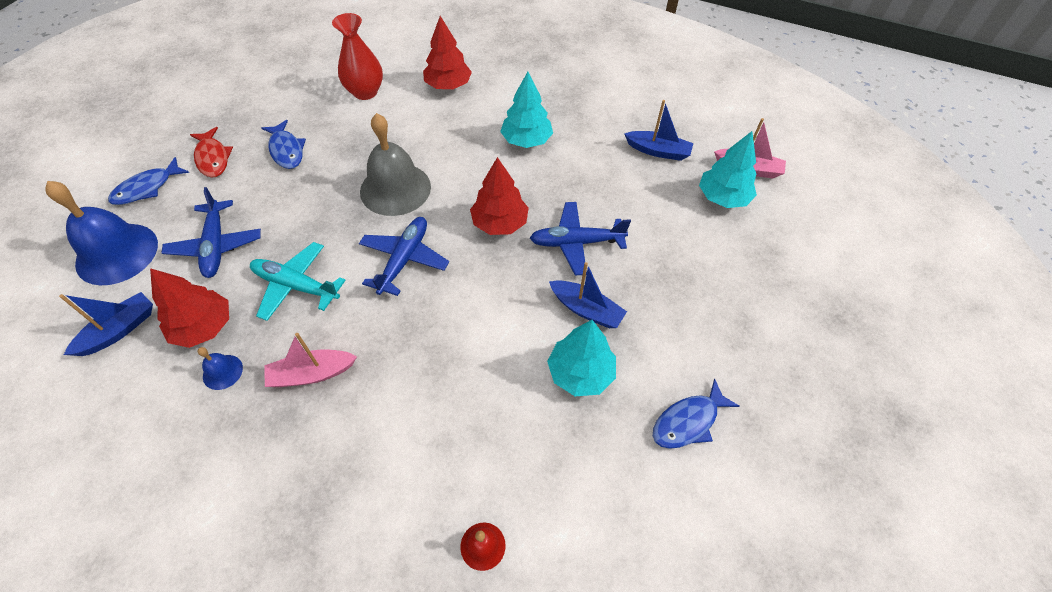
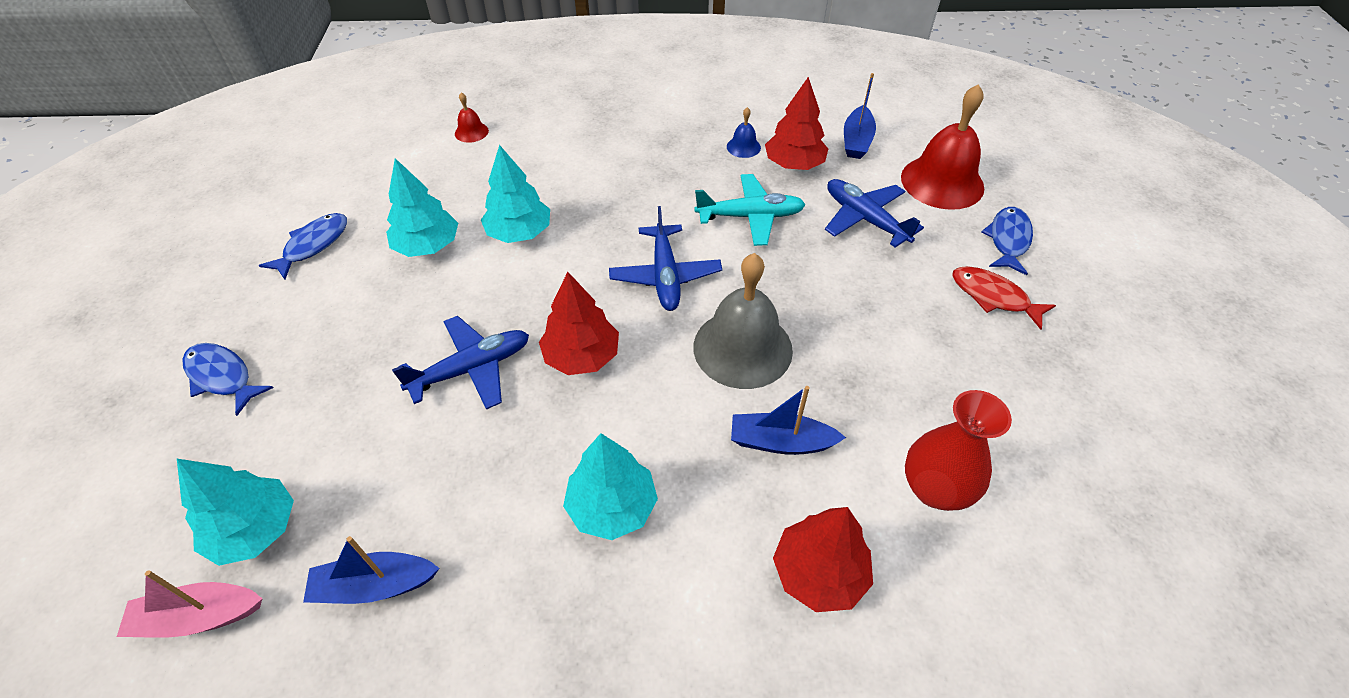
camera: 155 degrees right, 5 degrees down
blue bell [45,181,158,285] -> red bell [901,84,984,210]
blue fish [262,120,306,169] -> blue fish moved to [182,343,274,416]
pink boat [265,333,357,387] -> none
blue boat [549,262,627,328] -> blue boat moved to [731,386,846,455]
none -> turquoise tree [481,145,550,243]

